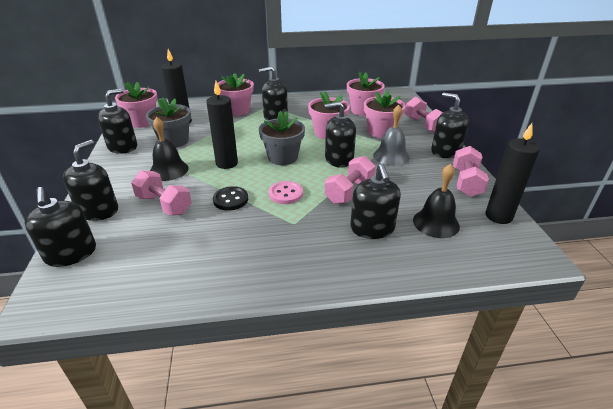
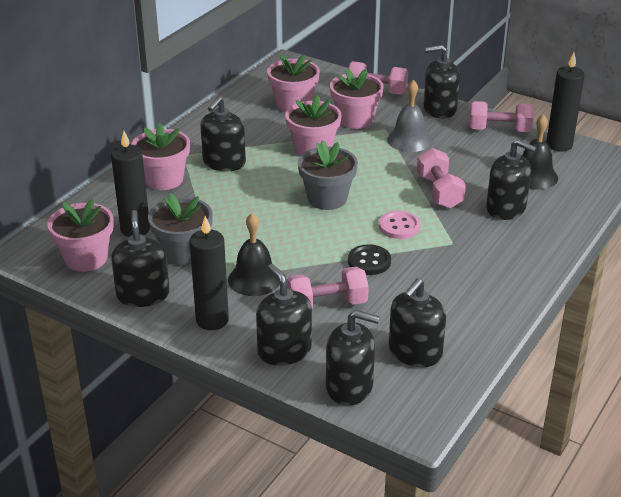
camera: 50 degrees left, 0 degrees up
black candle [206,81,238,169] -> black candle moved to [189,216,229,330]
black soap dispenser [324,102,356,167] -> black soap dispenser moved to [389,278,446,367]
pink dumbbell [453,146,489,197] -> pink dumbbell turned 45 degrees counterclockwise [469,101,534,132]

